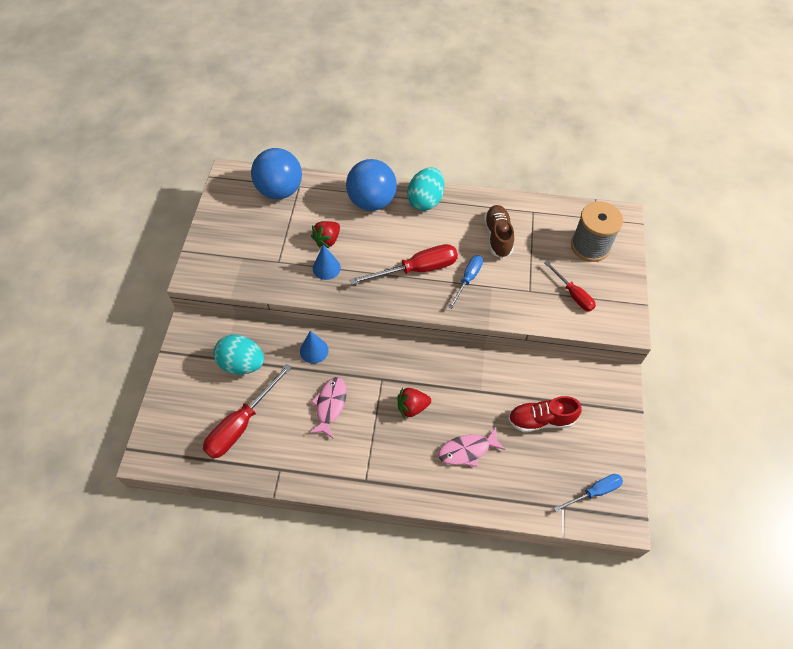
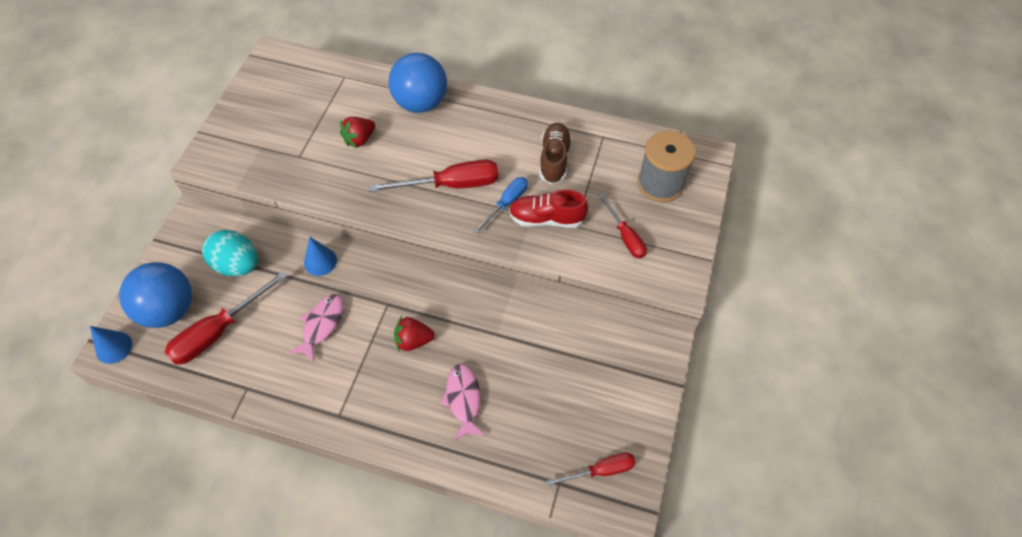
camera: 10 degrees right, 0 degrees up
blue ball [251,148,302,199] -> blue ball moved to [119,262,192,328]
blue cone [313,244,341,280] -> blue cone moved to [90,326,132,364]
turquoise egg [407,167,444,211] -> none
pink fish [438,427,505,467] -> pink fish turned 90 degrees clockwise [440,364,484,441]
red shoe [508,396,582,432] -> red shoe moved to [509,190,588,228]
blue screwdriver [554,474,623,512] -> red screwdriver [545,453,636,487]

